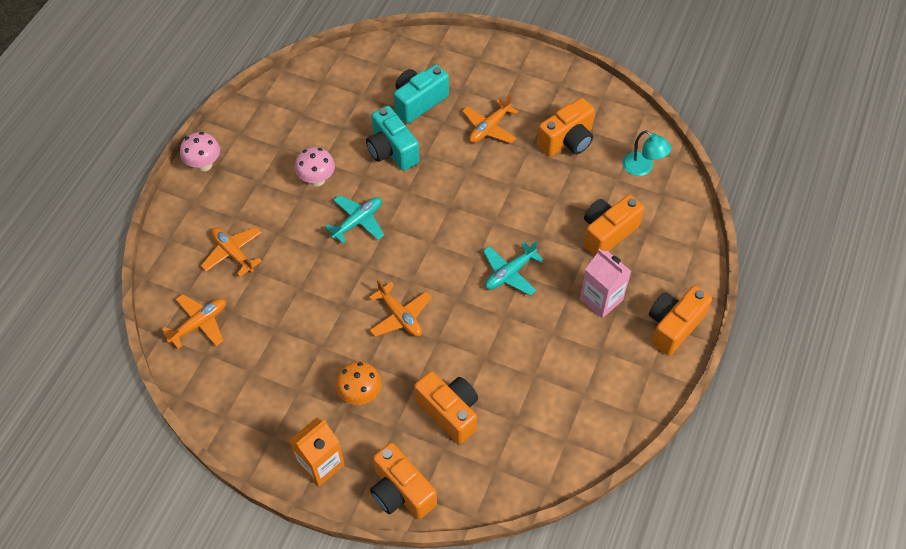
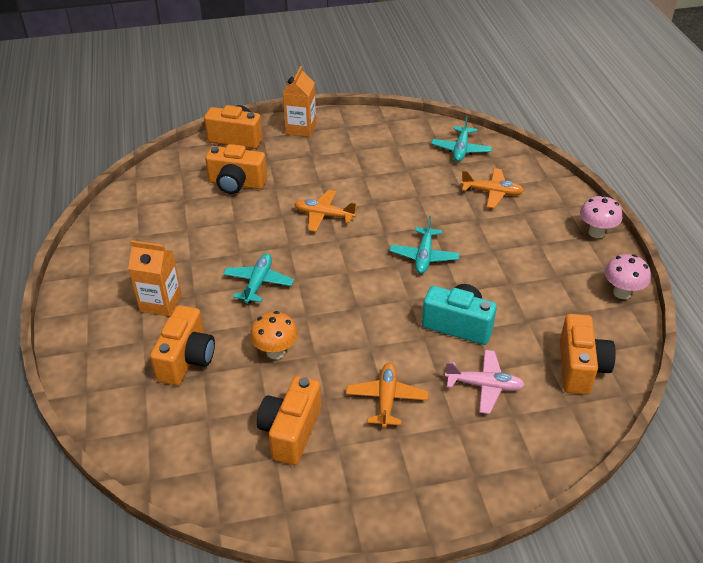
camera: 145 degrees right, 15 degrees down
orange plane [162,294,226,349] -> turquoise plane [431,116,492,162]
pink mushroom [295,147,335,187] -> pink mushroom moved to [605,254,651,299]
orange mushroom [336,361,382,405] -> orange mushroom moved to [250,311,298,359]
turquoise camera [394,65,449,123] -> pink plane [445,350,525,414]
pink carton [580,248,631,318] -> orange carton [128,240,182,316]
turquoise lamp [622,130,672,176] -> none
orange camera [649,285,712,356] -> orange camera moved to [560,314,616,395]

